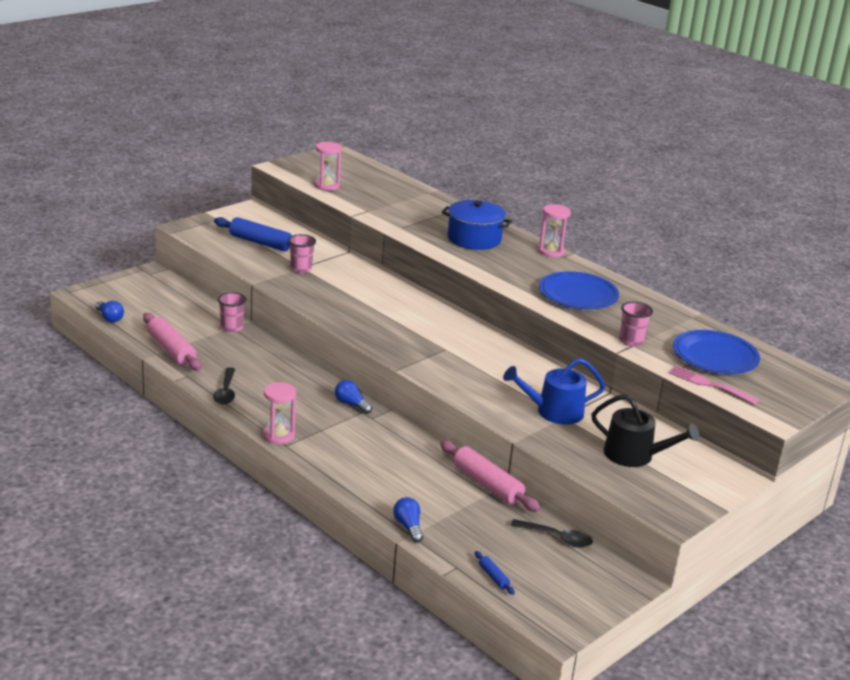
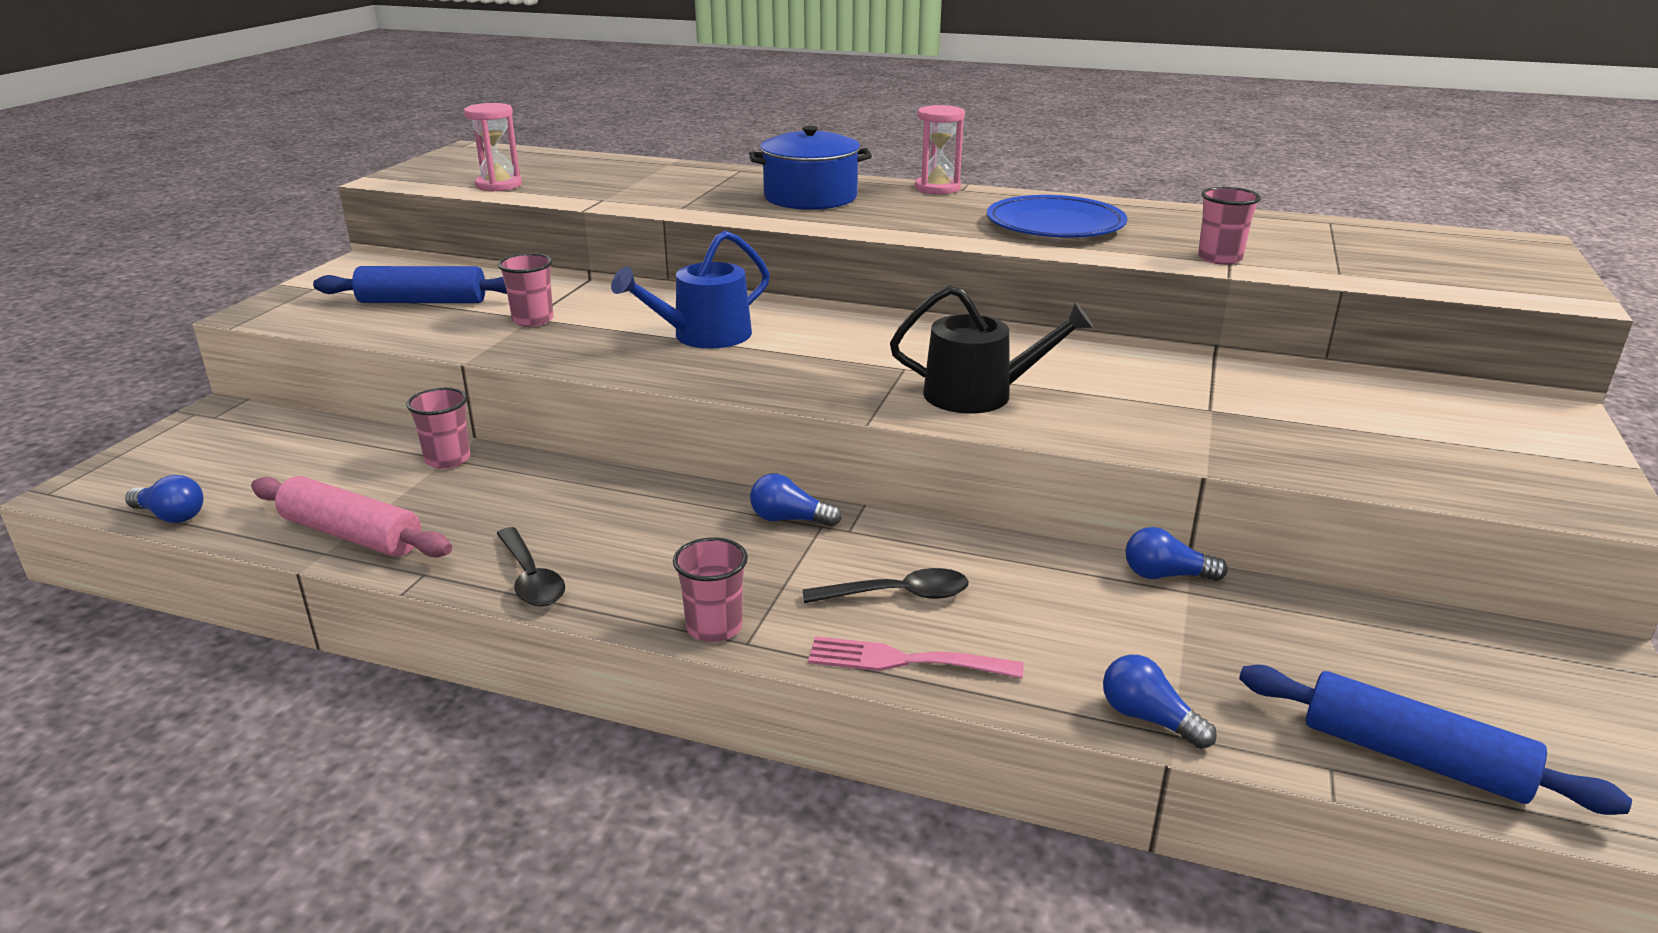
camera: 25 degrees left, 0 degrees up
pink hourglass [263,382,296,444] -> pink cup [673,537,748,642]
pink rolling pin [440,440,541,512] -> blue light bulb [1126,527,1228,581]
blue rolling pin [475,551,515,595] -> blue rolling pin [1239,665,1632,815], size x2.19
blue watering can [503,358,605,425] -> blue watering can moved to [611,230,770,349]
black spoon [511,519,593,548] -> black spoon moved to [803,568,969,603]
black watering can [592,394,700,467] -> black watering can moved to [890,285,1094,414]
pink fork [669,366,759,405] -> pink fork moved to [808,636,1024,679]
blue plate [673,330,760,374] -> none

